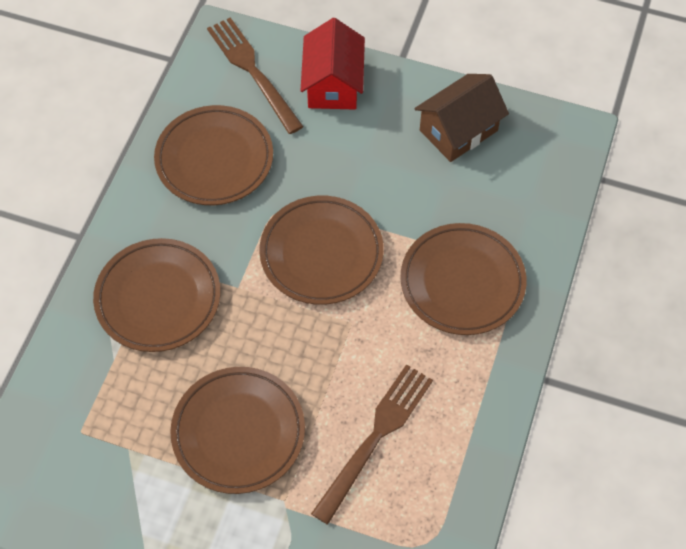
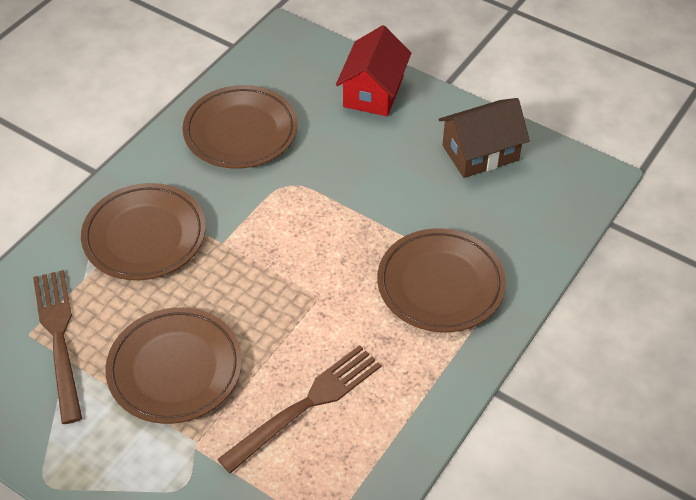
camera: 15 degrees right, 10 degrees down
brown fork [207,18,304,134] -> brown fork moved to [33,270,82,424]
brown plate [259,196,384,305] -> none

